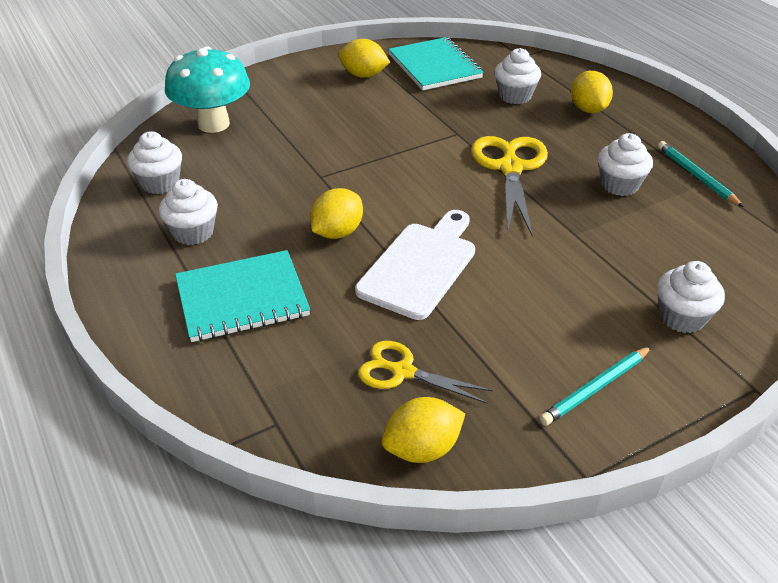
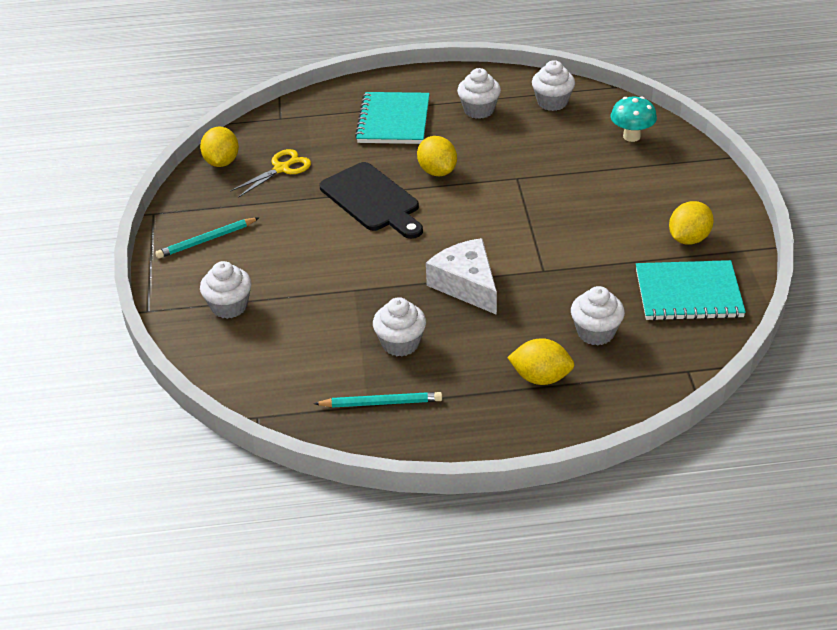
camera: 115 degrees right, 0 degrees up
turquoise mushroom [165,46,250,133] -> turquoise mushroom [611,97,657,142], size x0.60
white cutting board [355,210,475,320] -> black cutting board [320,162,423,239]
yellow scissors [471,136,548,235] -> white cheese [426,238,497,315]
turquoise pencil [539,346,652,426] -> turquoise pencil turned 105 degrees counterclockwise [155,218,259,259]

